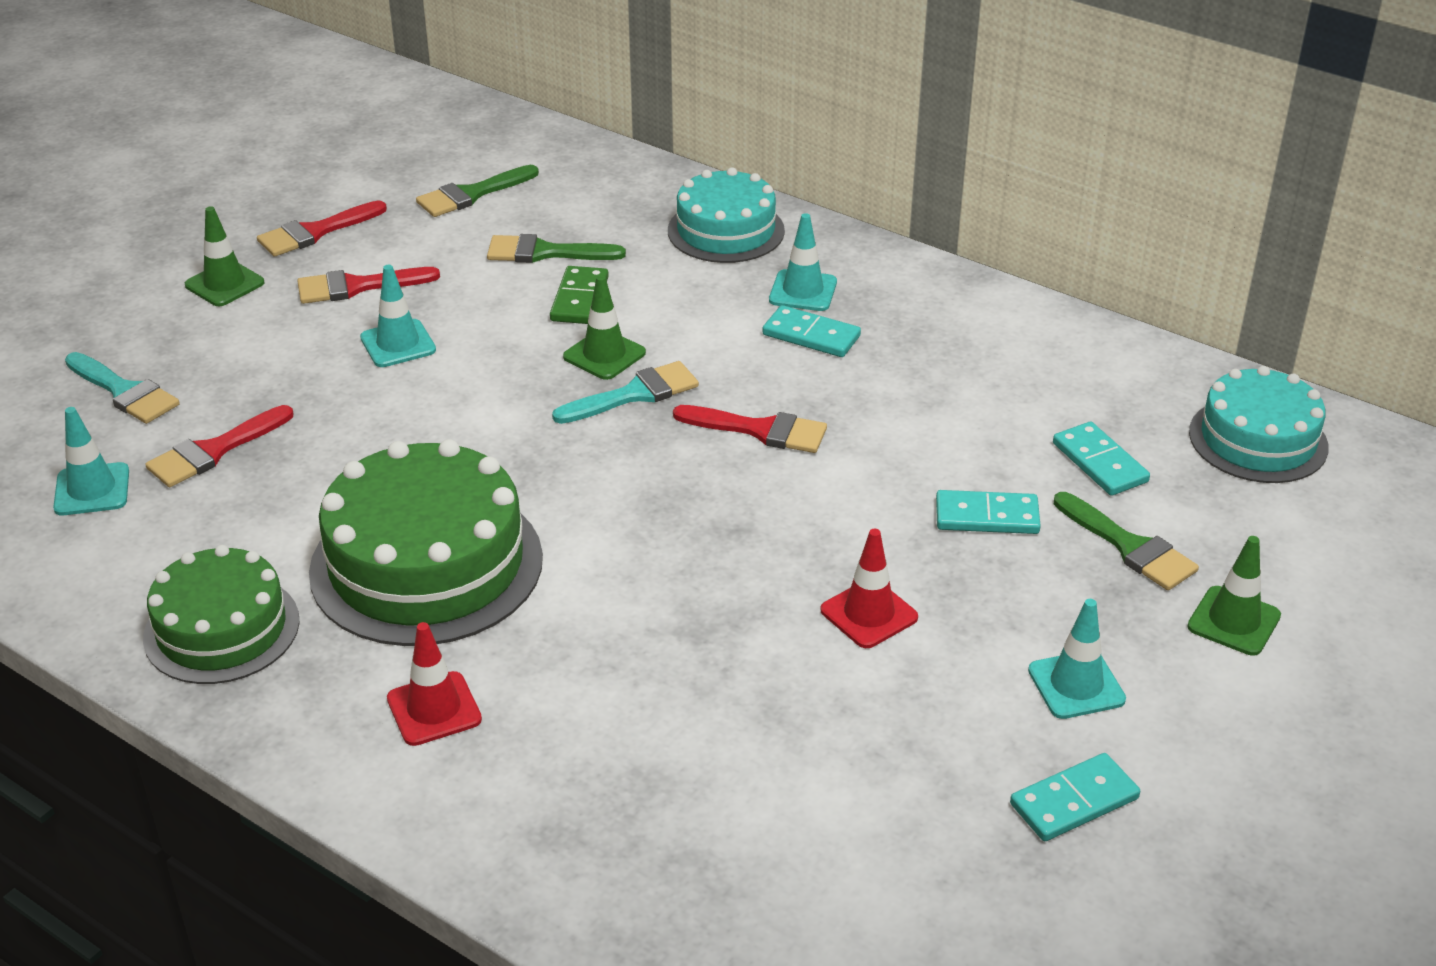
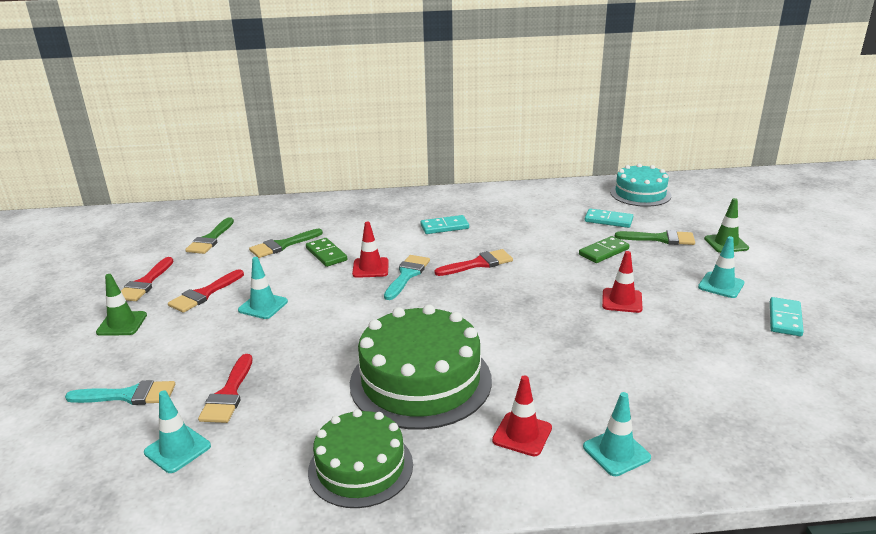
camera: 40 degrees left, 10 degrees down
green traffic cone [563,275,646,380] -> red traffic cone [352,222,389,278]
turquoise cake [668,167,785,263] -> none
turquoise traffic cone [769,213,837,311] -> turquoise traffic cone moved to [583,392,651,476]
turquoise domino [936,490,1041,534] -> green domino [579,236,629,263]

